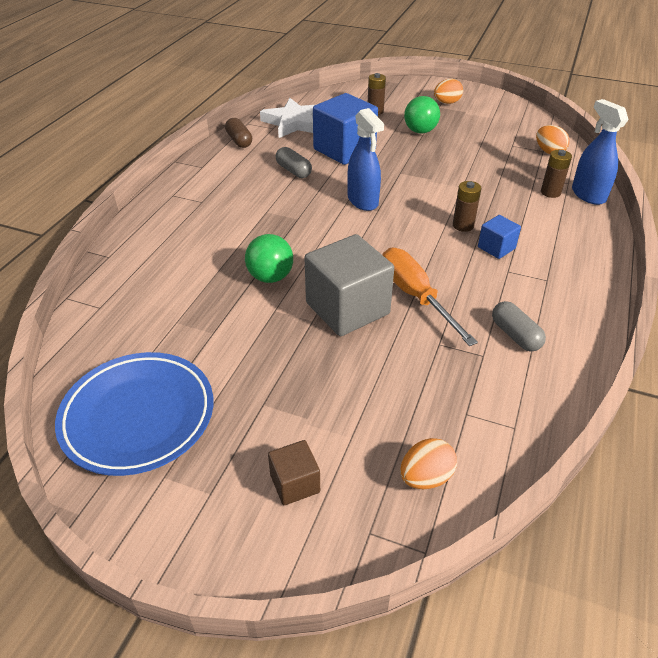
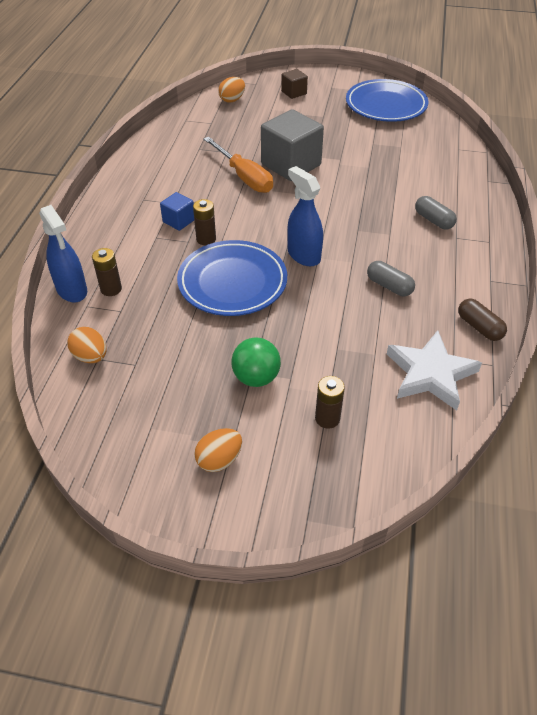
camera: 170 degrees right, 5 degrees up
green ball [245,234,293,283] -> none
blue cube [313,93,378,165] -> none
grey capsule [492,301,546,351] -> grey capsule moved to [415,196,457,229]
none -> blue plate [177,240,287,316]

